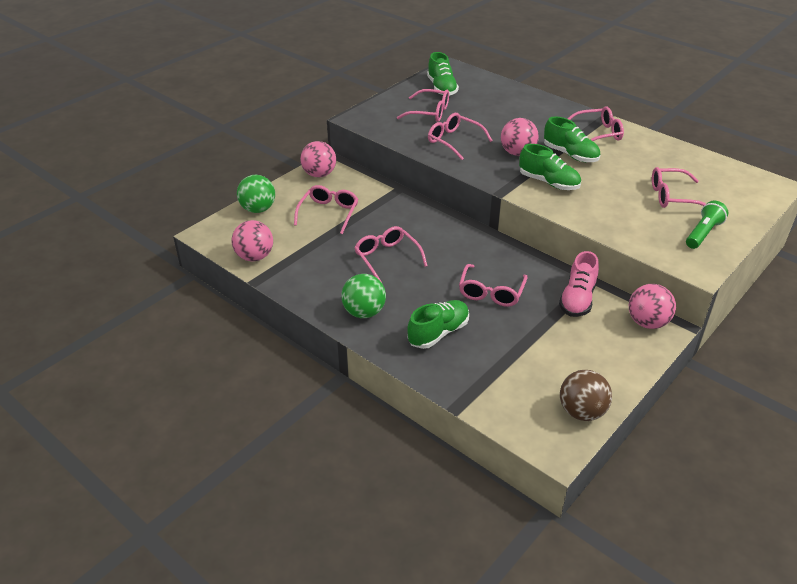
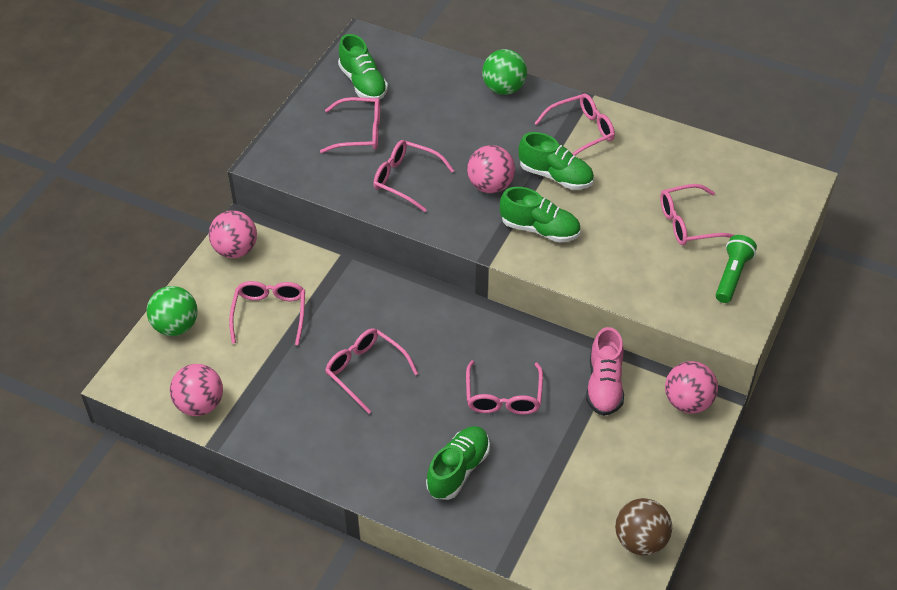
camera: 15 degrees left, 10 degrees up
green ball [341,274,386,318] -> green ball moved to [482,49,527,95]

